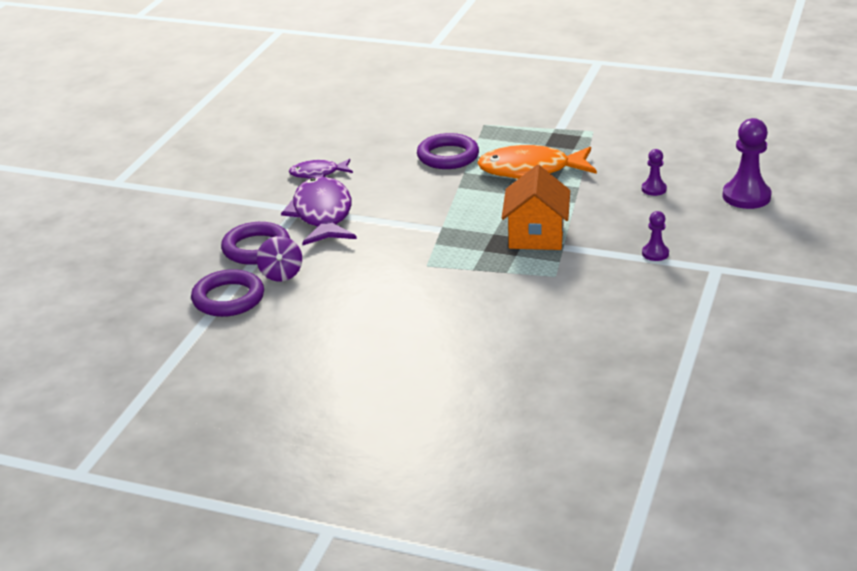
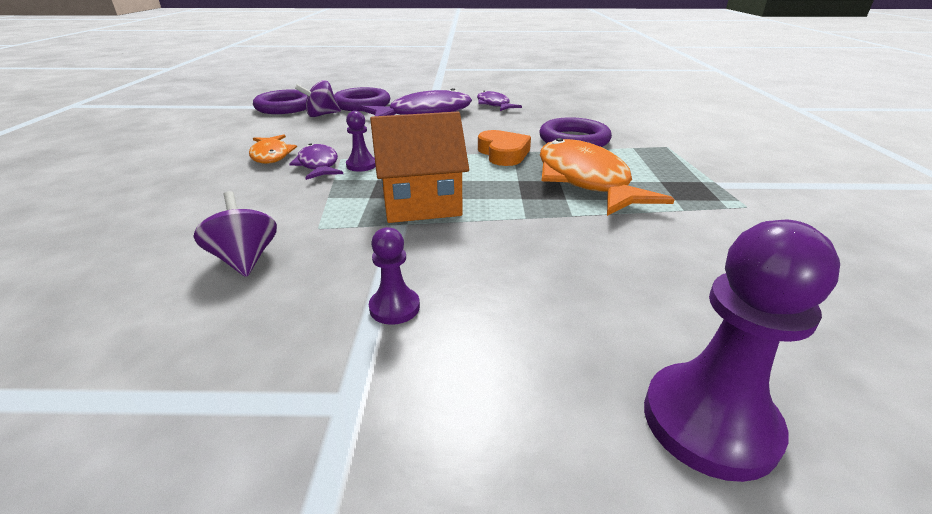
camera: 70 degrees right, 0 degrees up
purple pawn [642,149,667,196] -> purple pawn moved to [346,111,376,171]
none -> purple spinning top [193,191,277,277]
none -> orange fish [249,134,297,164]
none -> purple fish [290,143,343,180]
none -> orange heart [478,130,531,166]

